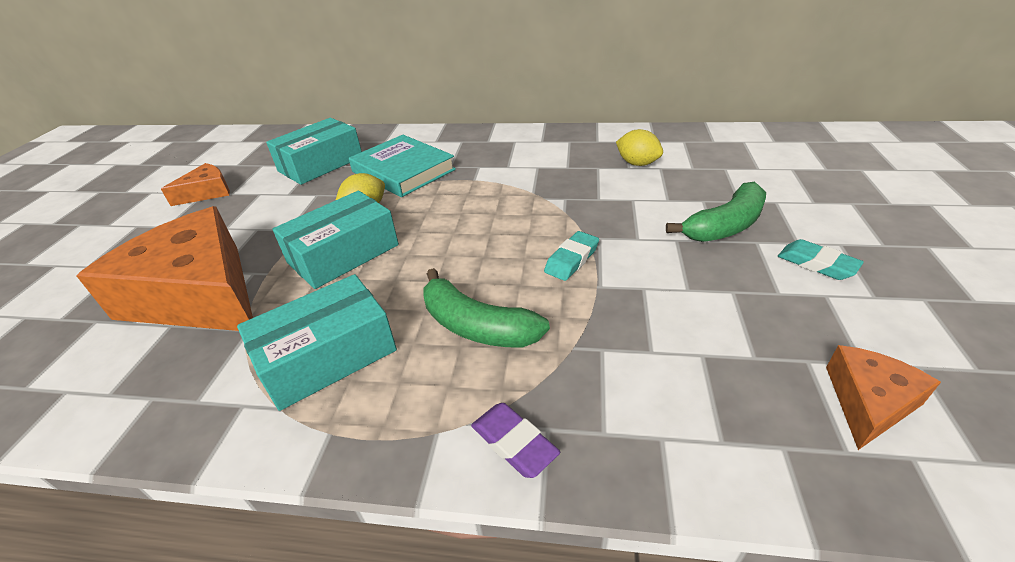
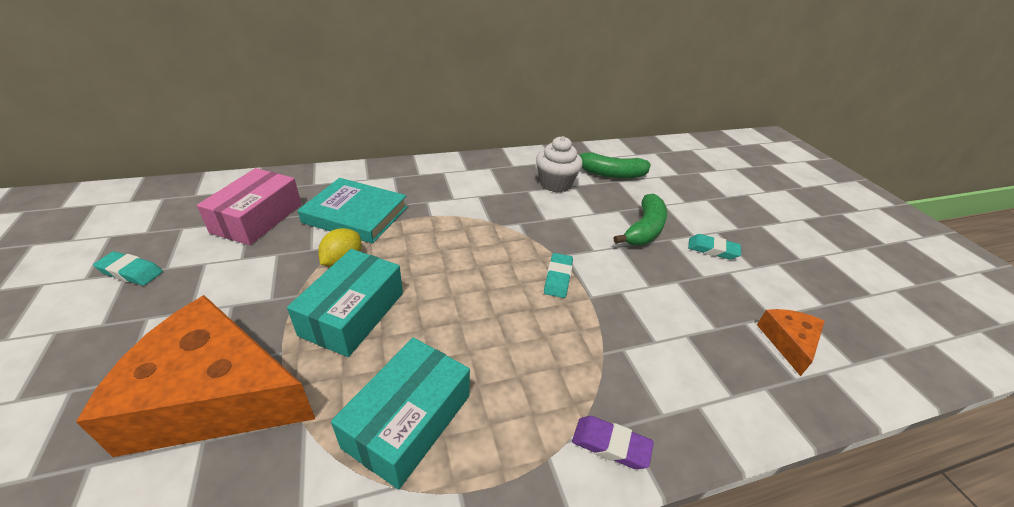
camera: 30 degrees left, 0 degrees up
orange cheese [161,163,230,206] -> turquoise eraser [93,251,163,286]
turquoise box [266,118,362,185] -> pink box [197,168,302,245]
green banana [423,268,550,348] -> green banana moved to [577,153,651,179]
yellow lemon [616,129,663,166] -> white cupcake [536,136,583,193]

